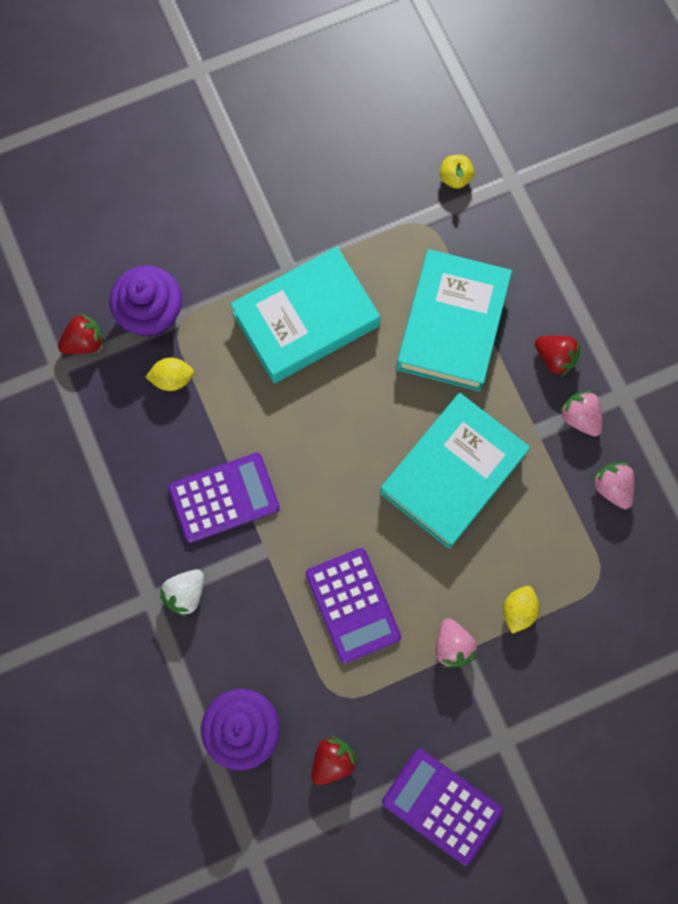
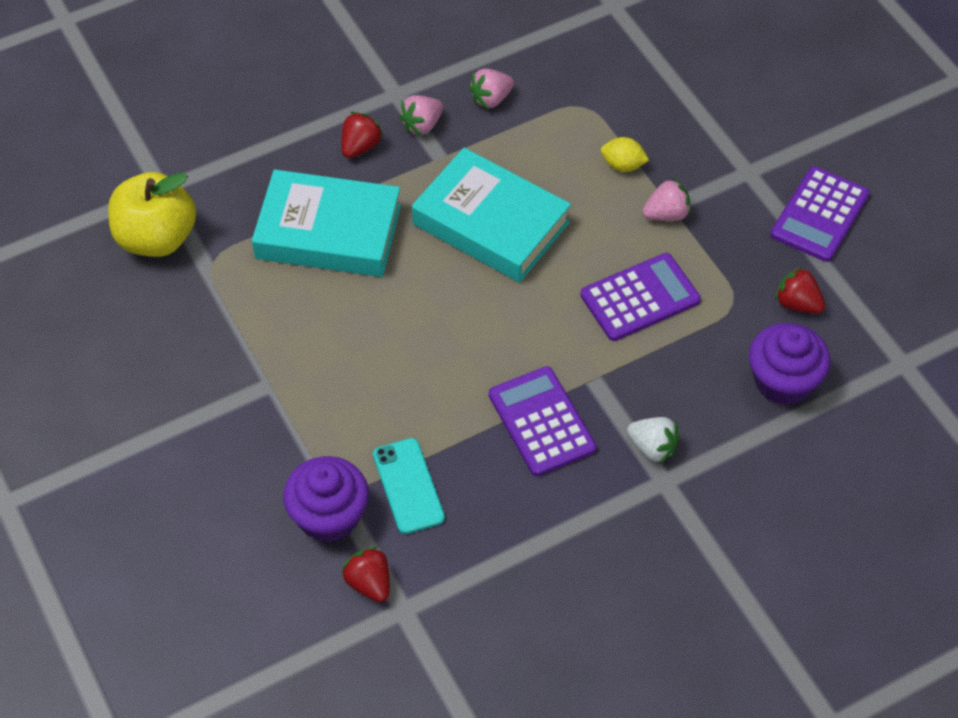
camera: 95 degrees left, 20 degrees down
yellow lemon [146,358,194,391] -> turquoise phone [373,438,445,534]
turquoise book [230,246,380,383] -> none
yellow apple [440,155,474,189] -> yellow apple [108,172,196,257], size x2.31

